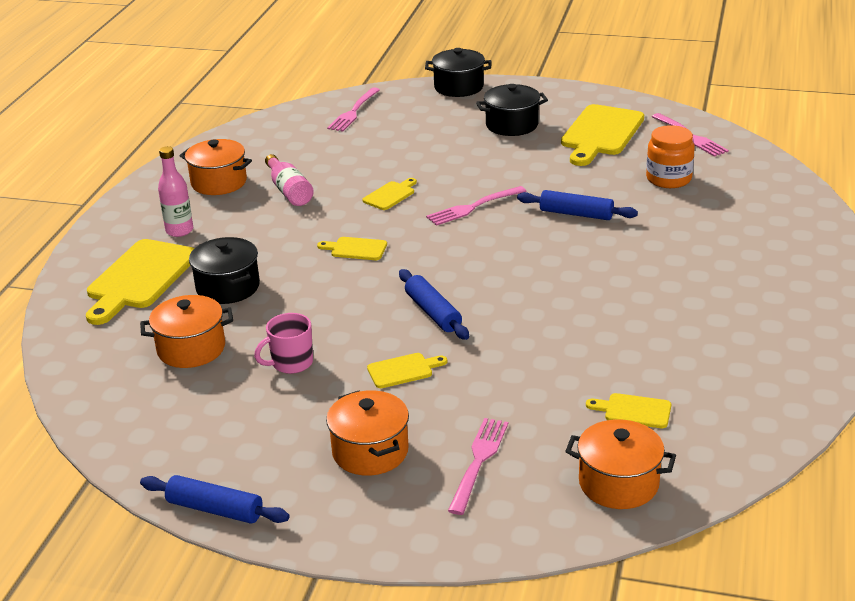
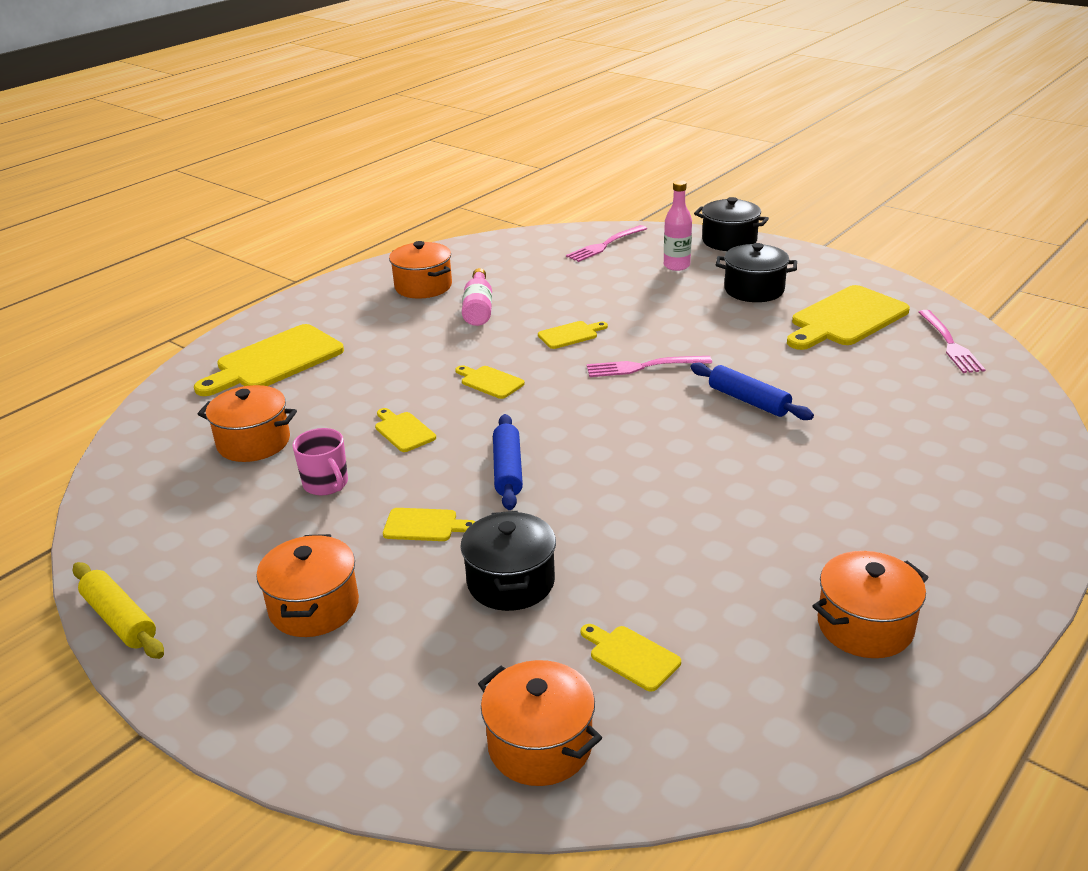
camera: 25 degrees right, 0 degrees up
blue rolling pin [140,475,289,524] -> yellow rolling pin [73,562,164,659]
pink bottle [158,146,193,237] -> pink bottle moved to [664,180,692,271]
black pot [189,237,260,304] -> black pot moved to [460,511,556,611]
pink mug [254,313,313,374] -> pink mug turned 120 degrees counterclockwise [292,428,348,496]
pink fork [448,418,508,515] -> none
orange jar [646,125,695,188] -> none
none -> yellow cutting board [375,408,436,452]
none -> orange pot [813,551,929,658]

